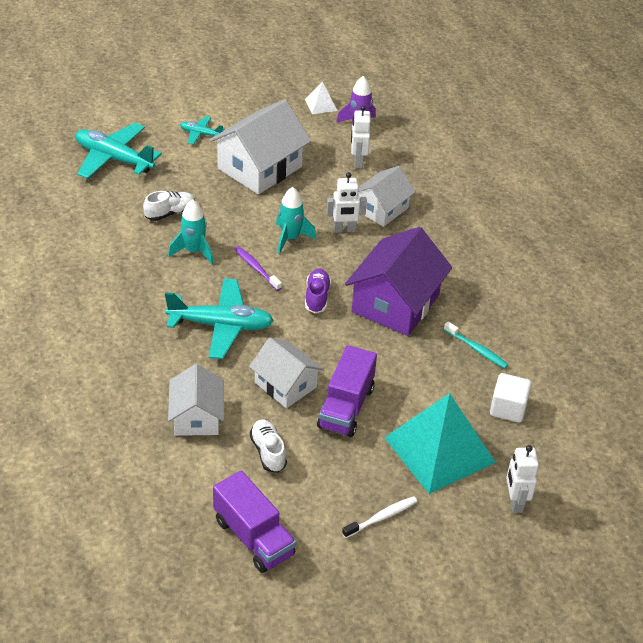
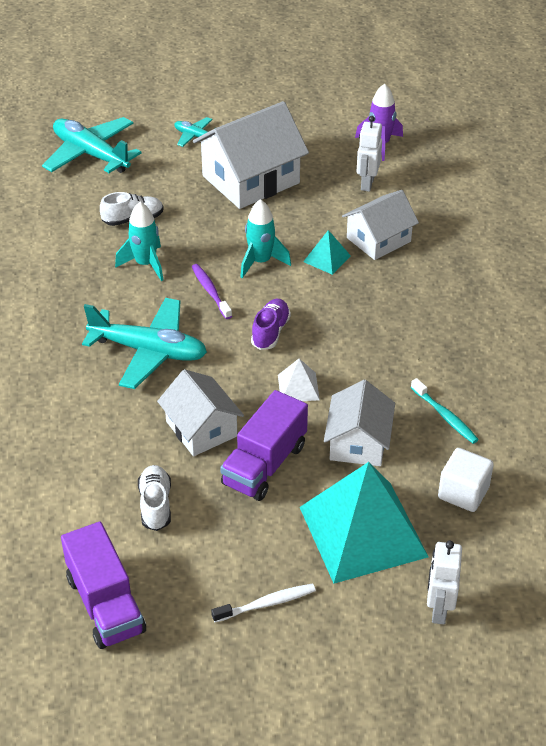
camera: 15 degrees right, 0 degrees up
white house [168,364,224,436] -> white house moved to [324,380,395,466]
white pyramid [305,82,337,114] -> white pyramid moved to [278,359,320,401]
white robot [326,172,367,233] -> turquoise pyramid [303,230,351,275]
purple house [345,227,452,336] -> none

